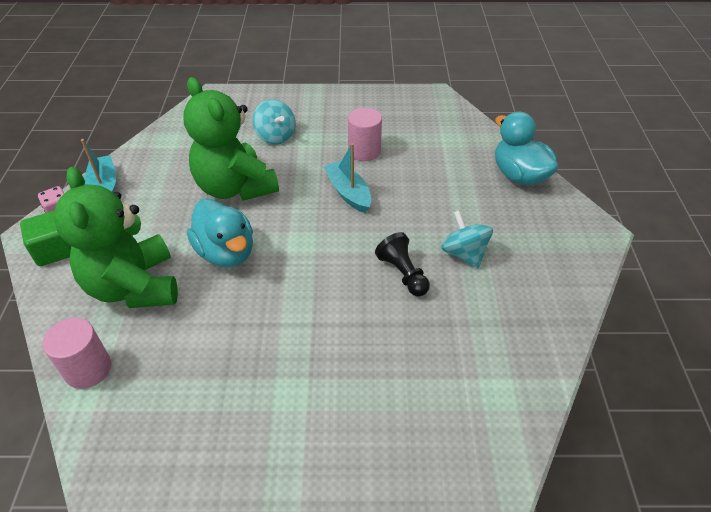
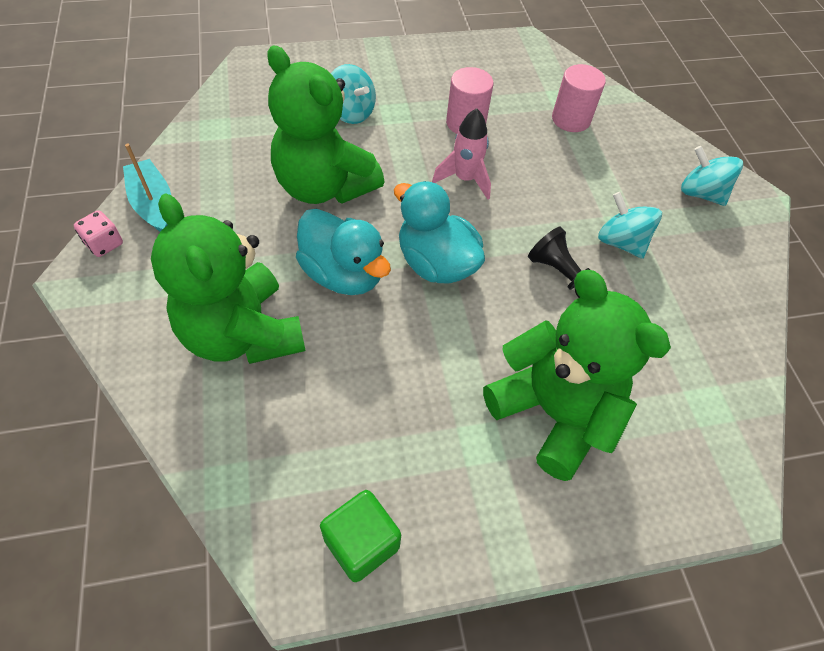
camera: 15 degrees left, 10 degrees up
green cube [20,211,71,266] -> green cube moved to [320,490,401,582]
pink cylinder [43,318,111,389] -> pink cylinder moved to [552,64,606,132]
turquoise boat [323,143,371,213] -> pink rocket [432,108,491,200]
turquoise duck [495,112,558,185] -> turquoise duck moved to [394,181,485,284]
none -> green teddy bear [483,270,671,481]
none -> turquoise spinning top [681,146,743,206]

